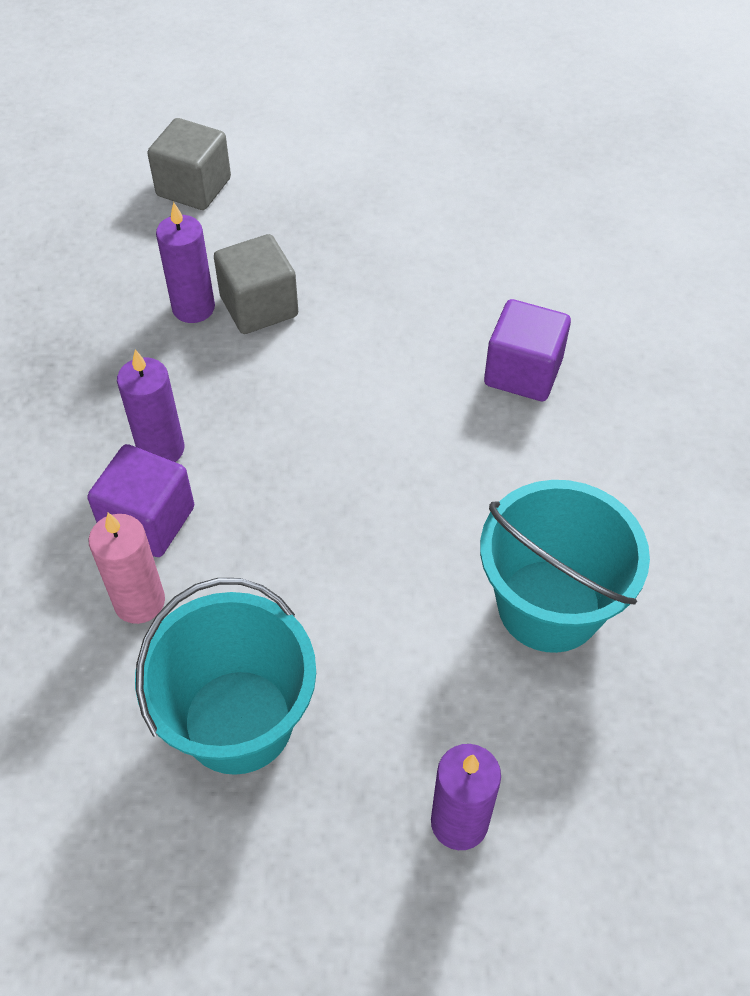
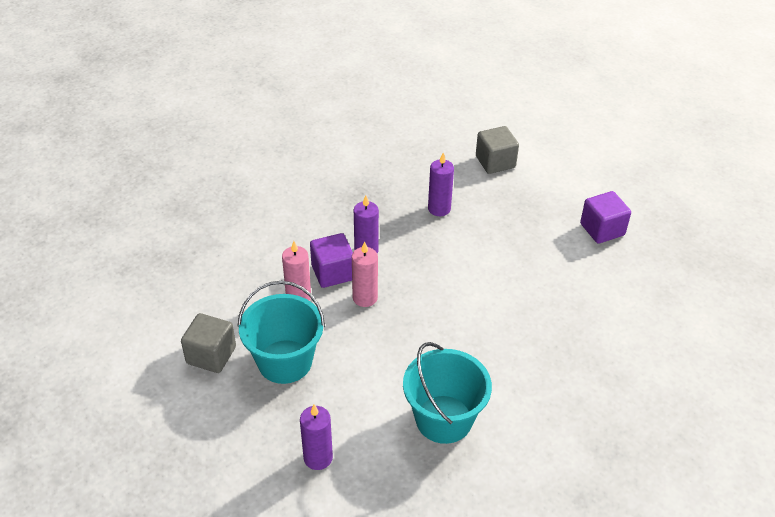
camera: 45 degrees right, 10 degrees down
grey cube [214,234,298,334] -> grey cube moved to [181,313,236,373]
purple cube [484,299,571,401] -> purple cube moved to [580,191,631,244]
none -> pink candle [352,242,378,307]

